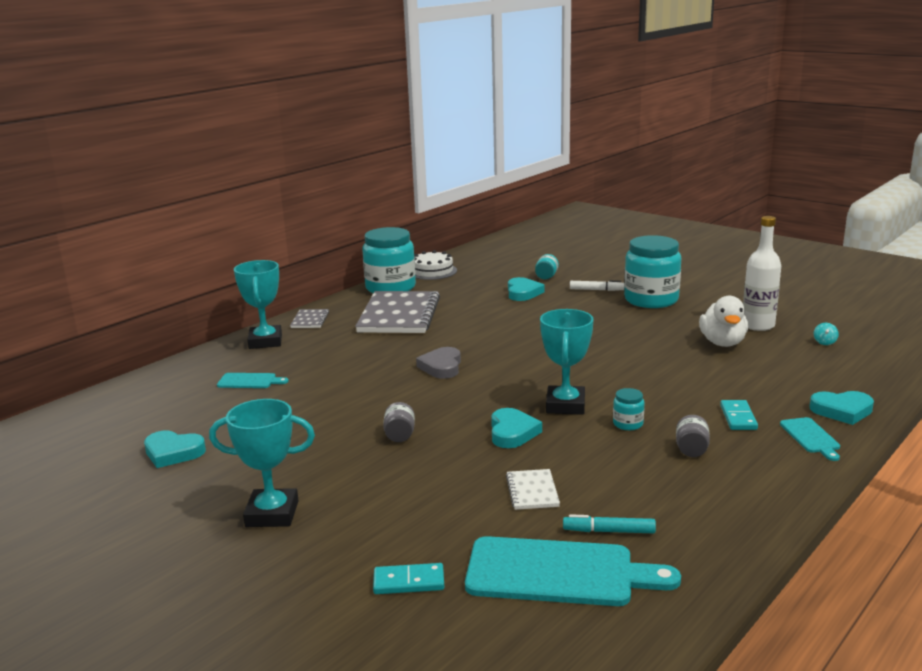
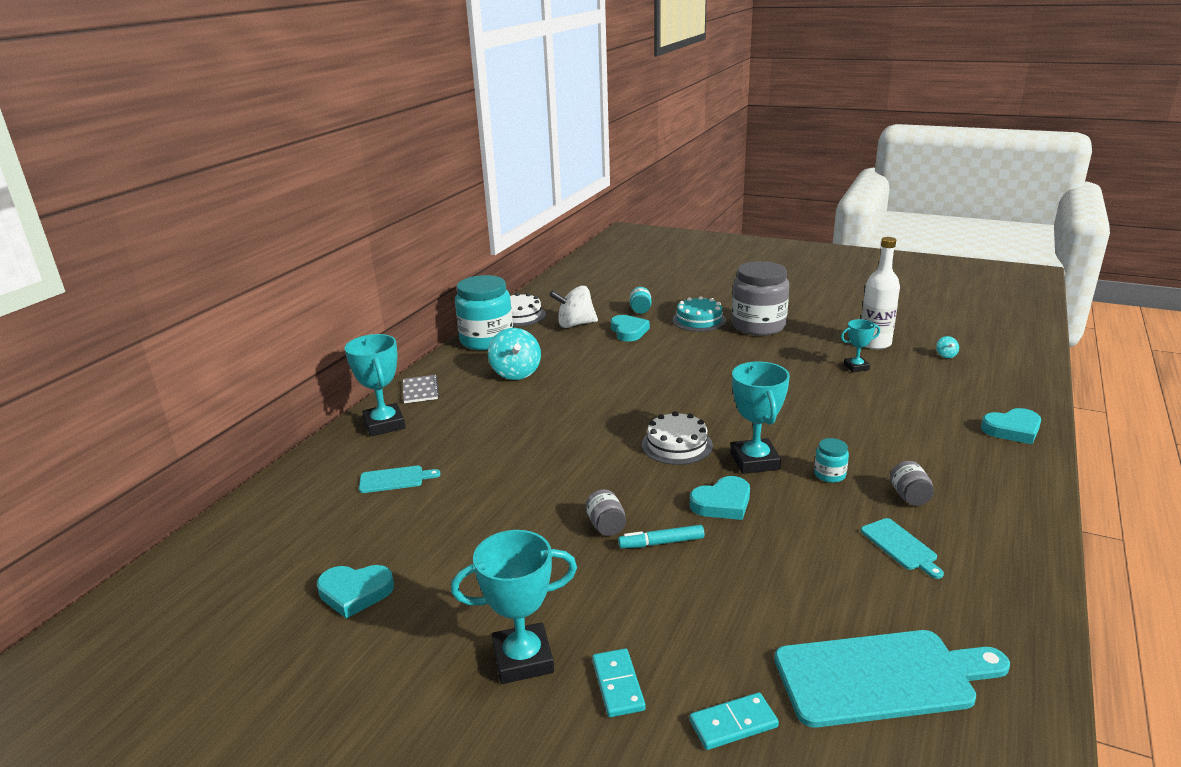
camera: 15 degrees left, 5 degrees up
grey notebook [355,291,440,333] -> turquoise spinning top [488,328,541,380]
grey heart [416,347,461,379] -> none
turquoise heart [491,408,542,448] -> turquoise heart turned 75 degrees clockwise [690,476,750,520]
white notebook [506,469,560,510] -> none
turquoise marker [563,514,656,533] -> turquoise marker moved to [618,525,704,549]
white marker [570,280,624,291] -> turquoise cake [672,296,726,332]
turquoise jar [624,235,681,308] -> grey jar [732,261,789,336]
white duck [699,296,748,347] -> turquoise trophy [841,319,880,372]
turquoise domino [720,400,758,430] -> turquoise domino moved to [592,649,646,717]
turquoise cutting board [780,417,840,461] -> turquoise cutting board moved to [861,518,944,579]
none -> white spinning top [550,286,598,328]
none -> white cake [642,411,713,465]

